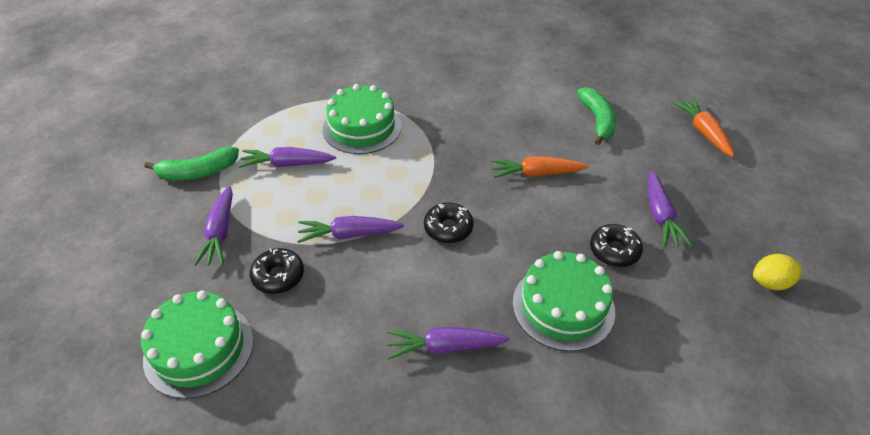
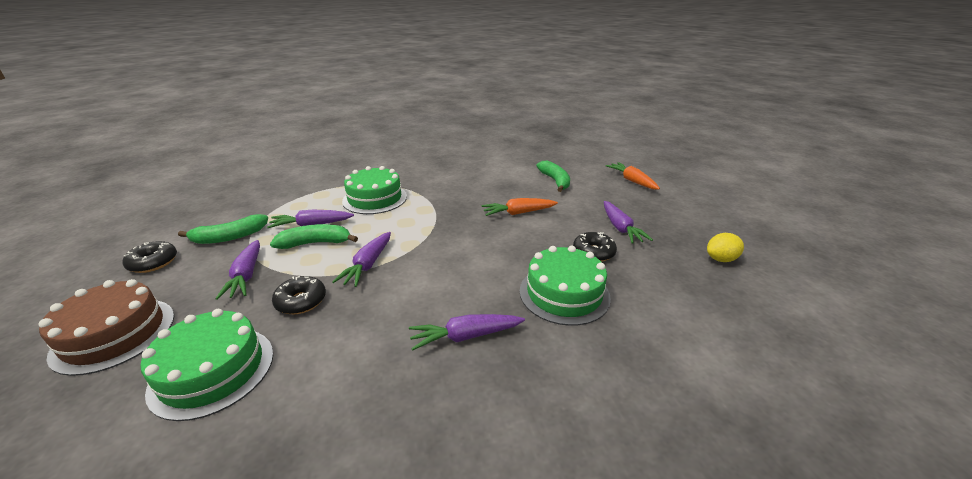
camera: 10 degrees left, 15 degrees down
purple carrot [297,216,404,243] -> purple carrot turned 60 degrees counterclockwise [332,232,391,287]
black donut [424,203,474,243] -> black donut moved to [122,241,177,273]
none -> brown cake [39,279,174,376]
none -> green banana [270,224,358,249]

